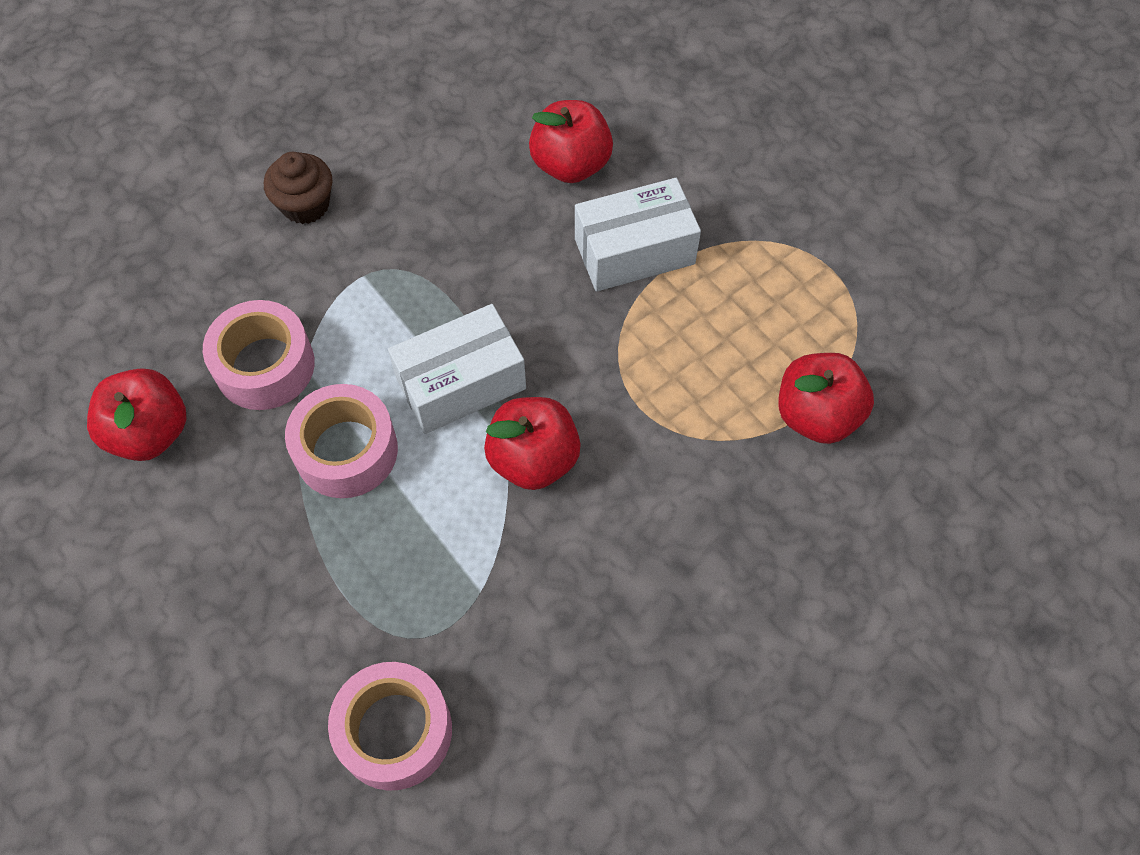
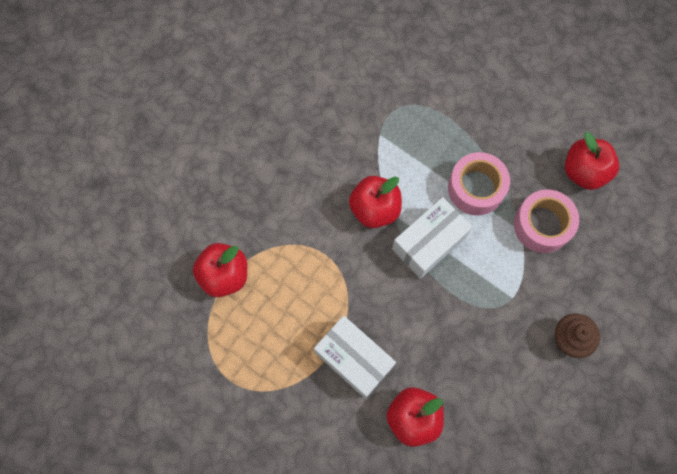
camera: 165 degrees right, 10 degrees up
pink tape [328,662,452,791] -> none
white box [575,178,701,292] -> white box turned 75 degrees clockwise [314,316,396,399]

